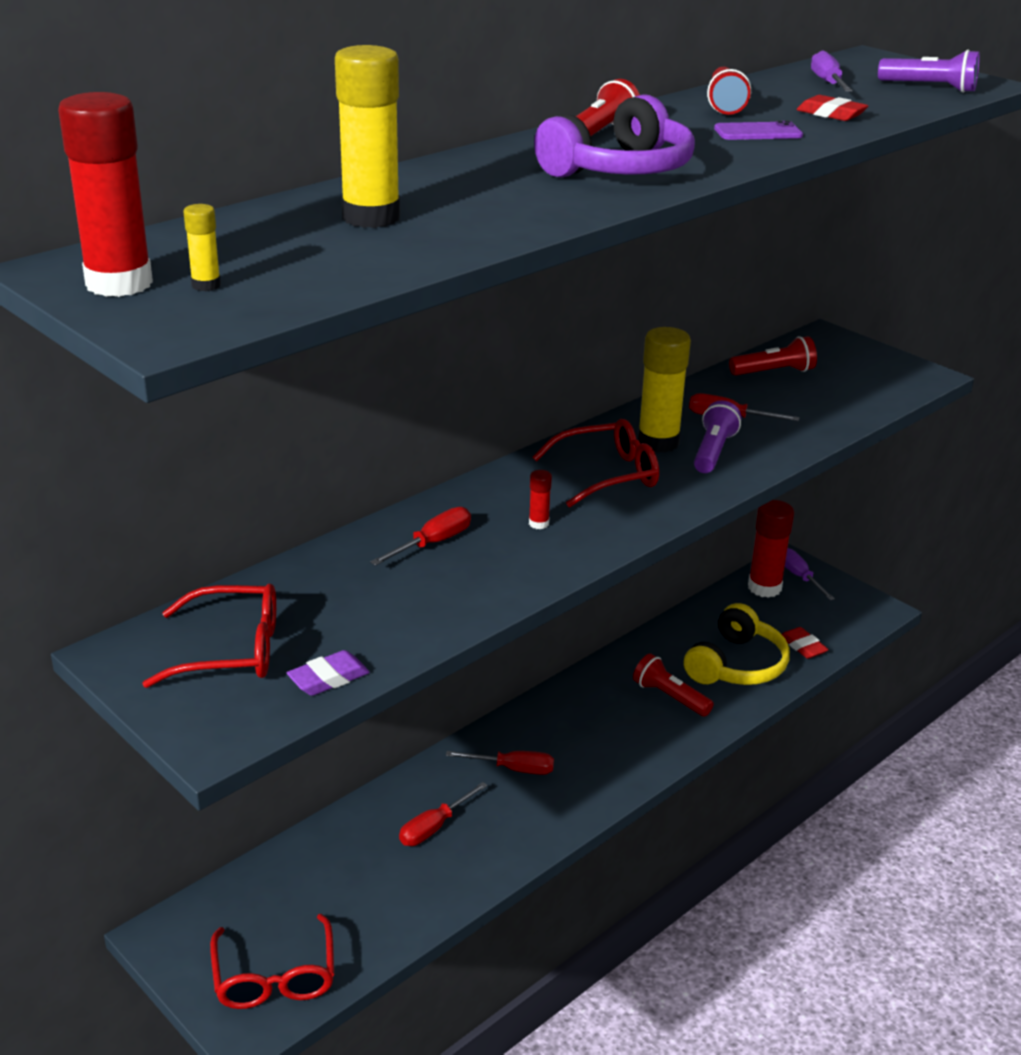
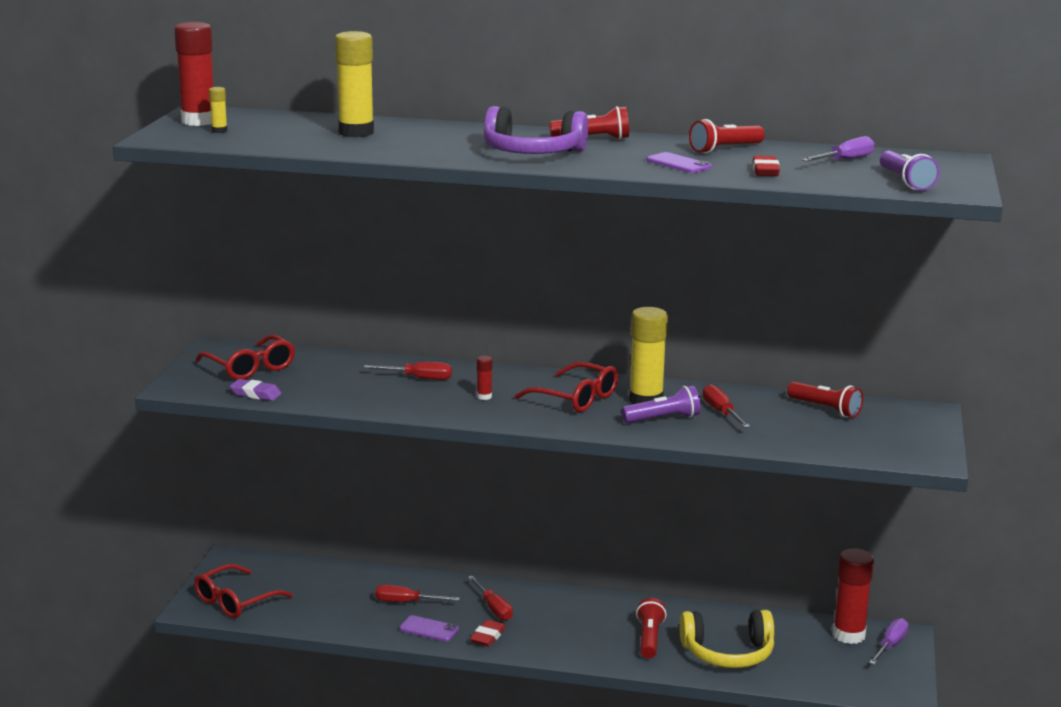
camera: 55 degrees right, 10 degrees down
red eraser [782,627,829,659] -> red eraser moved to [470,620,506,647]
none -> purple phone [399,615,459,642]

